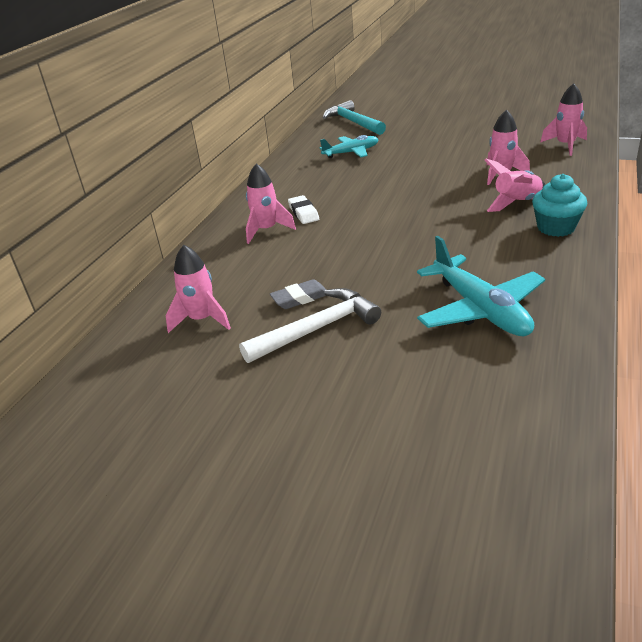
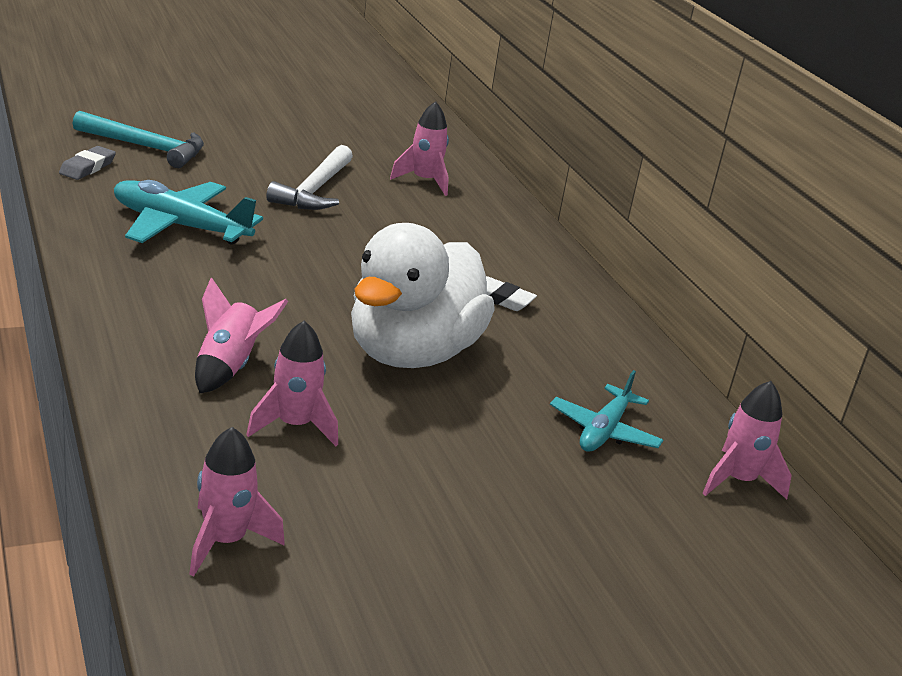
camera: 130 degrees right, 5 degrees down
pink rocket [246,163,296,244] -> pink rocket moved to [702,381,792,500]
grey eraser [270,279,326,309] -> grey eraser moved to [59,146,116,180]
turquoise hammer [323,100,386,135] -> turquoise hammer moved to [72,111,204,168]
turquoise cupcake [532,174,587,237] -> none
none -> white duck [351,223,495,368]

